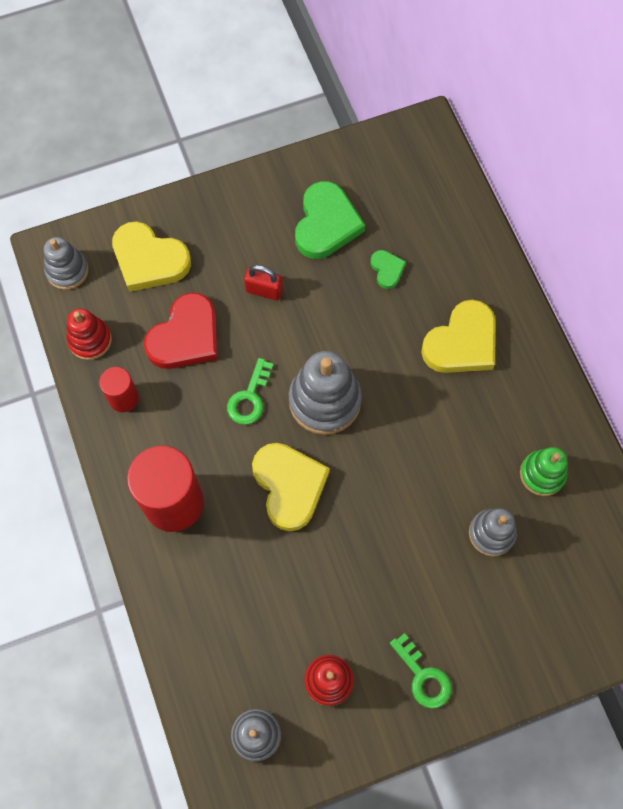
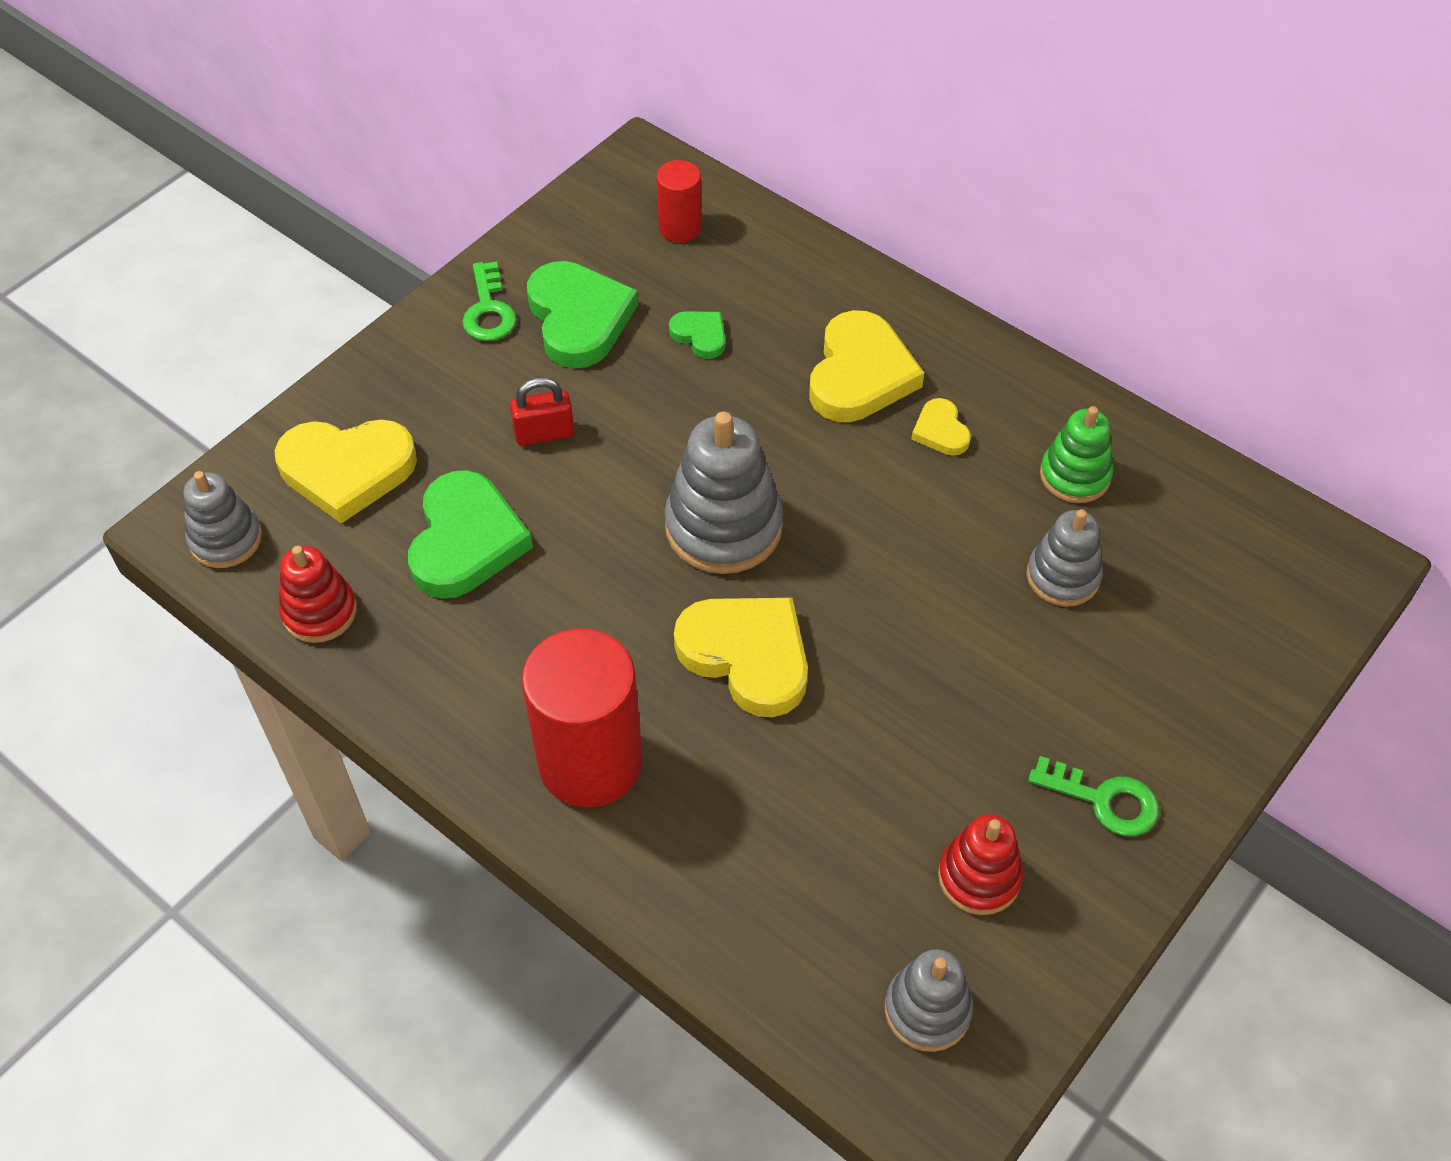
camera: 30 degrees left, 15 degrees down
red cylinder [99,367,139,412] -> red cylinder moved to [656,160,702,243]
red heart [144,293,218,369] -> green heart [408,470,533,599]
green key [227,358,274,425] -> green key moved to [462,262,517,341]
none -> yellow heart [911,398,971,456]

